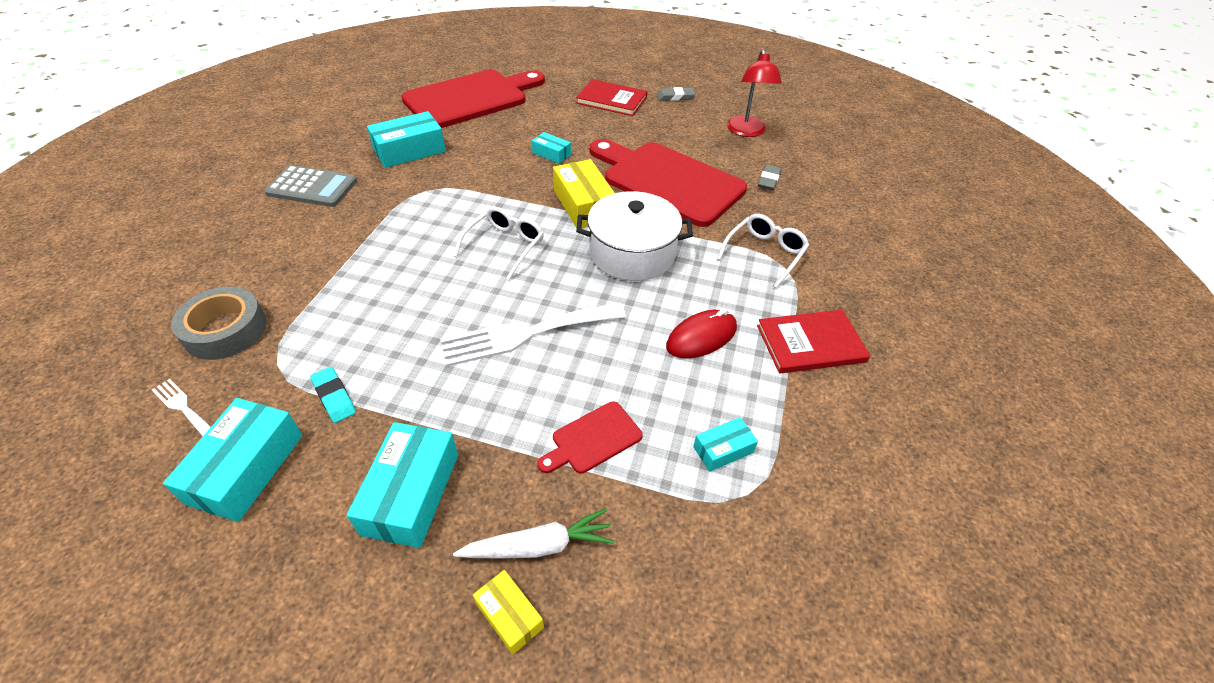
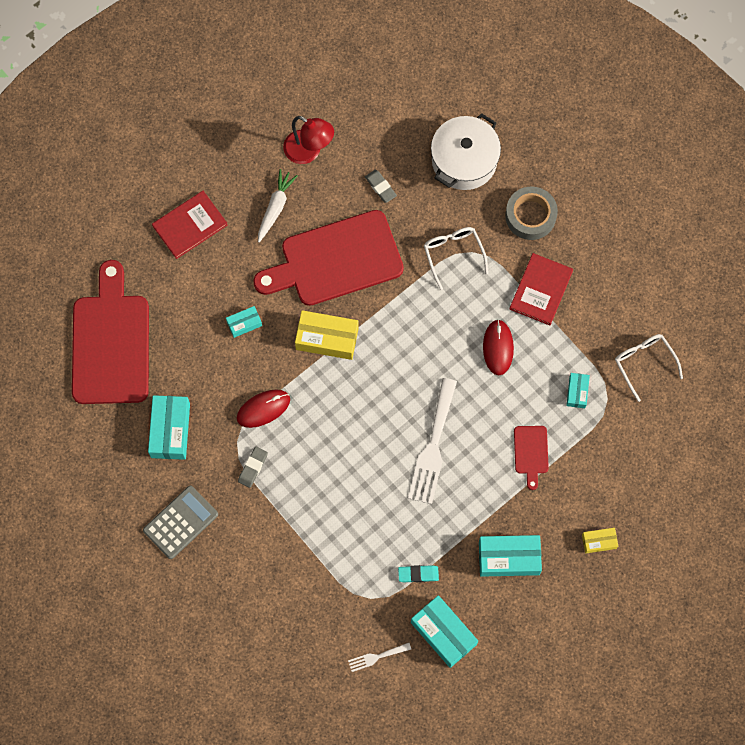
camera: 55 degrees left, 25 degrees up
grey tape [171,287,267,360] -> grey tape moved to [505,186,558,240]
turquoise box [347,422,458,548] -> turquoise box turned 45 degrees counterclockwise [479,535,542,577]
white carrot [453,508,614,559] -> white carrot moved to [258,169,298,243]
white glasses [454,207,544,280] -> white glasses moved to [615,334,683,402]
white pot [576,191,693,281] -> white pot moved to [431,113,501,190]
grey eraser [657,87,695,101] -> grey eraser moved to [238,447,268,488]
none -> red mouse [237,390,290,428]

